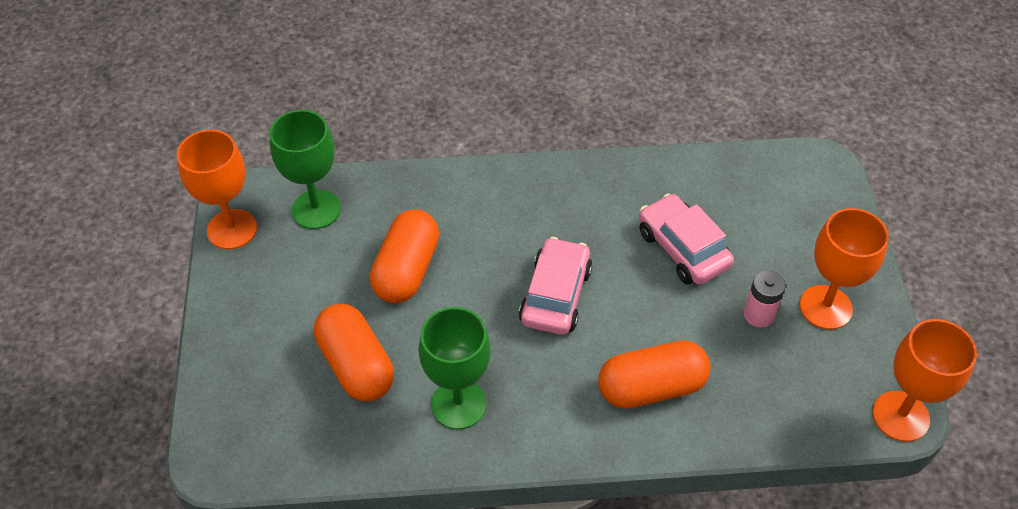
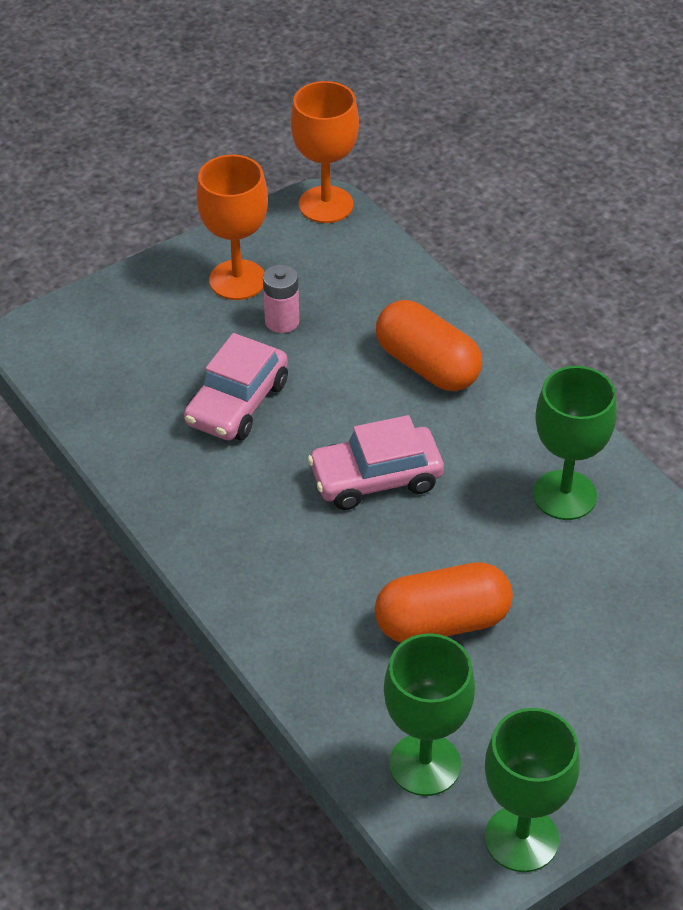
camera: 120 degrees left, 5 degrees down
orange goblet [177,130,257,249] -> green goblet [485,708,580,872]
orange capsule [314,304,394,402] -> none

